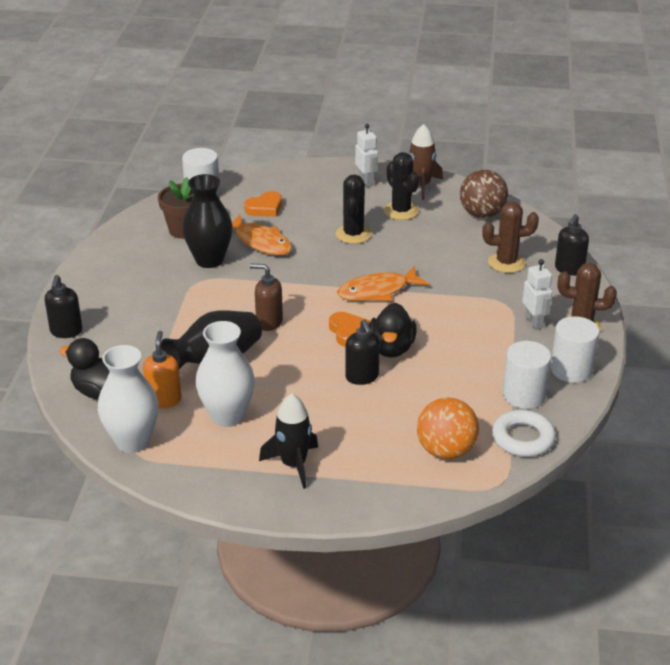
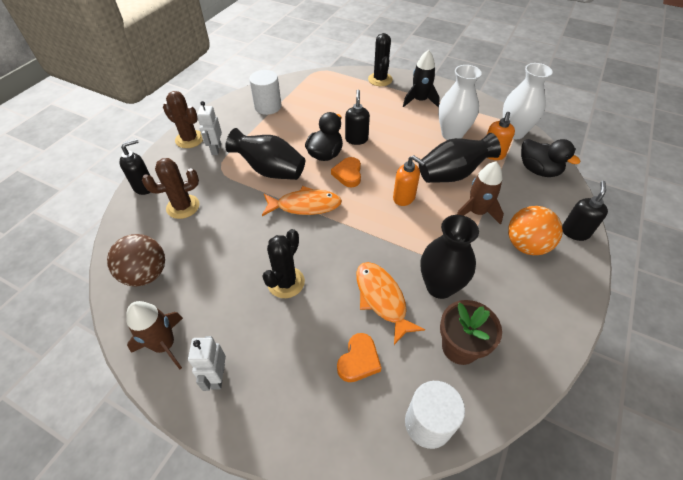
camera: 160 degrees left, 15 degrees up
orange heart [244,191,282,217] -> orange heart turned 135 degrees clockwise [337,333,382,382]
brown soap dispenser [250,264,283,331] -> orange soap dispenser [393,155,425,206]
black cactus [384,152,419,220] -> black cactus moved to [368,33,393,86]
orange ball [417,397,479,459] -> orange ball moved to [508,206,563,255]
brown cactus [482,202,539,273] -> brown cactus turned 45 degrees counterclockwise [142,158,200,219]
white ring [492,410,556,457] -> none
white cylinder [550,316,599,383] -> none
none -> black vase [225,128,305,180]
none -> brown rocket [457,161,504,225]

